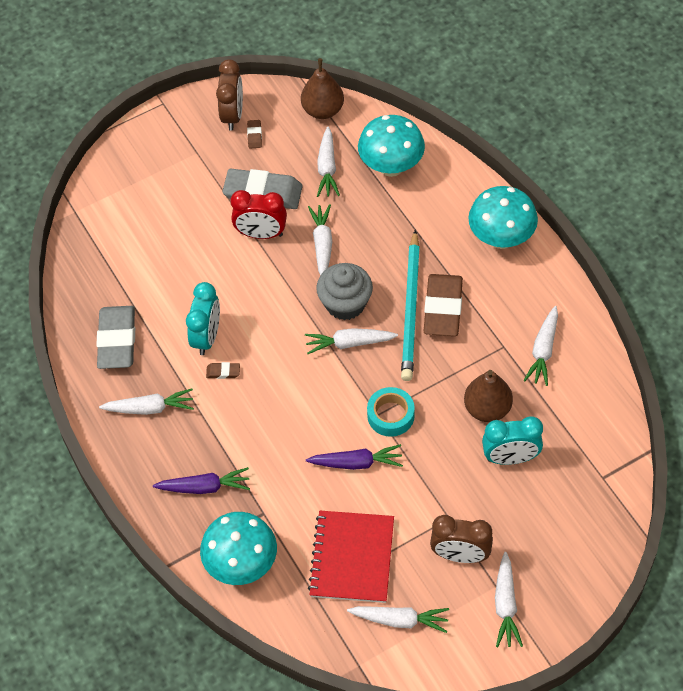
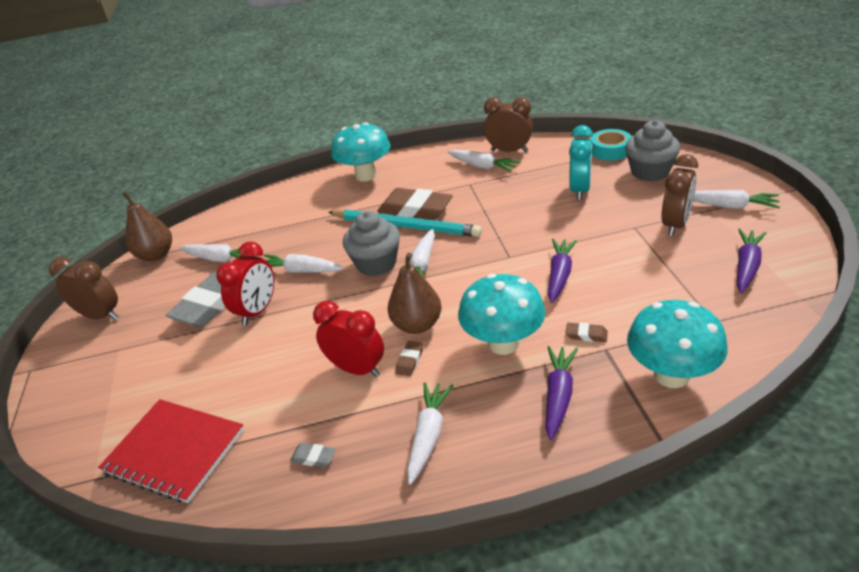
camera: 70 degrees left, 20 degrees down
grey eraser [96,306,135,369] -> grey eraser [290,443,336,467], size x0.42
turquoise clock [186,282,220,355] -> red clock [313,301,384,377]
brown eraser [247,120,262,148] -> brown eraser moved to [566,323,608,342]
red notebook [308,511,394,603] -> red notebook moved to [98,399,244,503]
white carrot [347,606,449,633] -> purple carrot [737,229,766,293]
turquoise mushroom [358,115,425,177] -> turquoise mushroom moved to [458,274,545,355]
turquoise tape [367,387,415,437] -> turquoise tape moved to [591,129,632,161]
brown pear [464,370,513,422] -> brown pear moved to [388,253,441,334]
none -> brown clock [484,97,533,152]
none -> grey cupcake [625,120,680,182]

